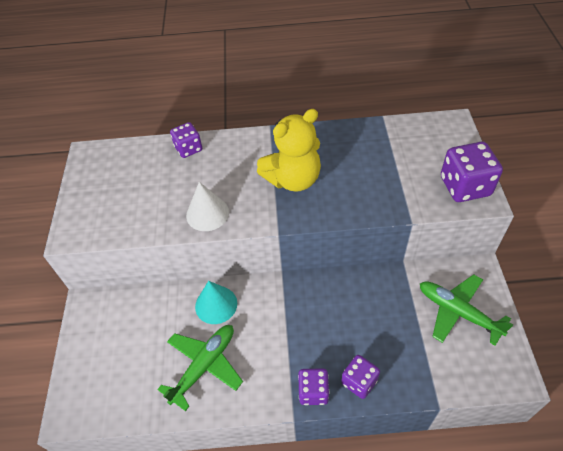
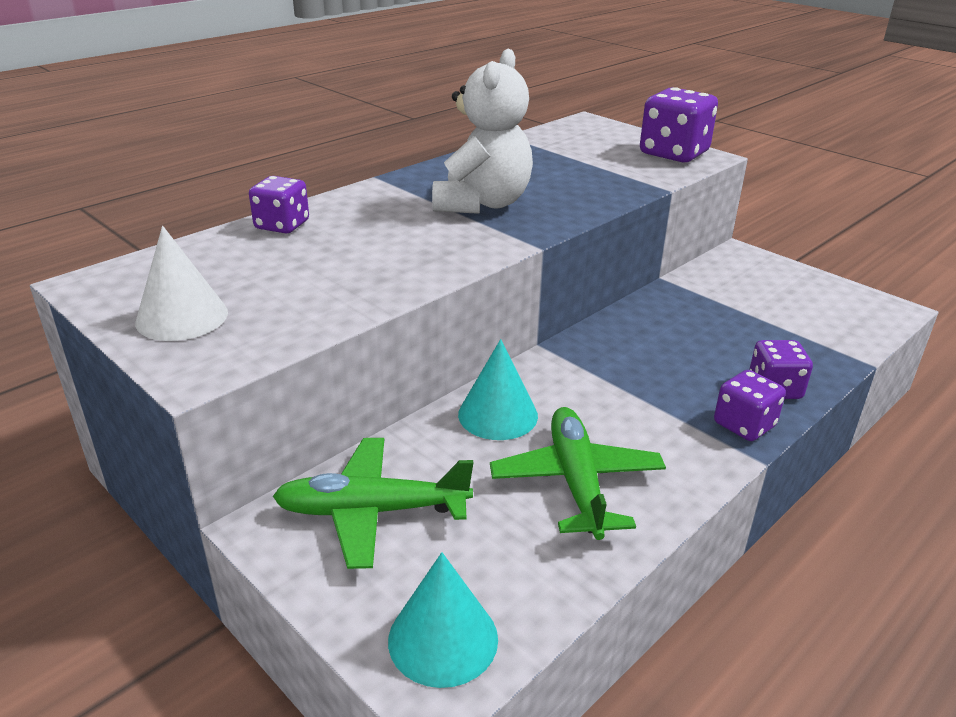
camera: 45 degrees left, 20 degrees down
white cone [186,182,229,231] -> white cone moved to [135,226,228,341]
yellow teddy bear [257,109,321,192] -> white teddy bear [432,49,533,214]
green plane [420,274,513,346] -> green plane moved to [273,438,473,569]
none -> turquoise cone [388,552,498,688]

